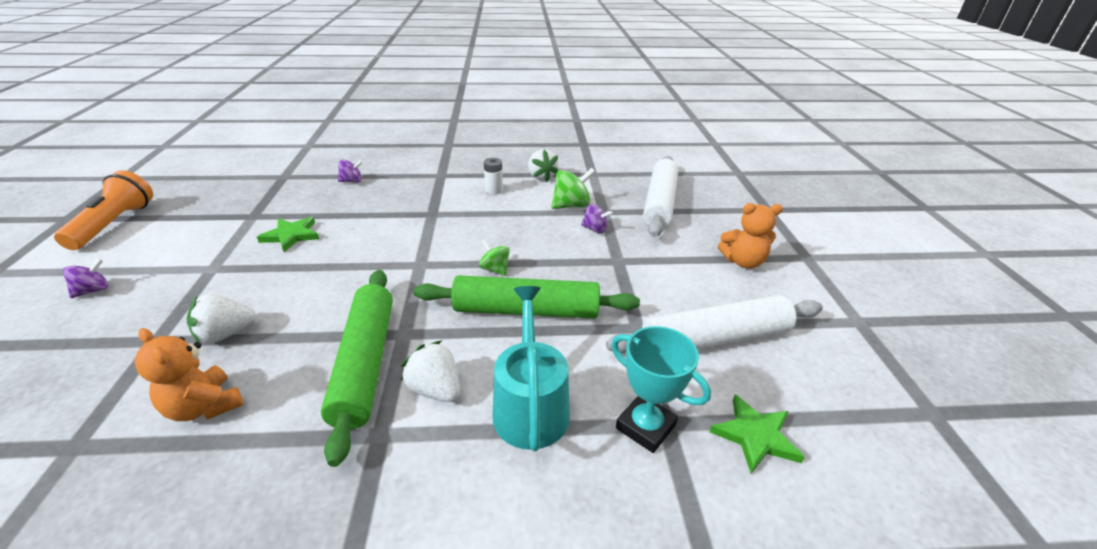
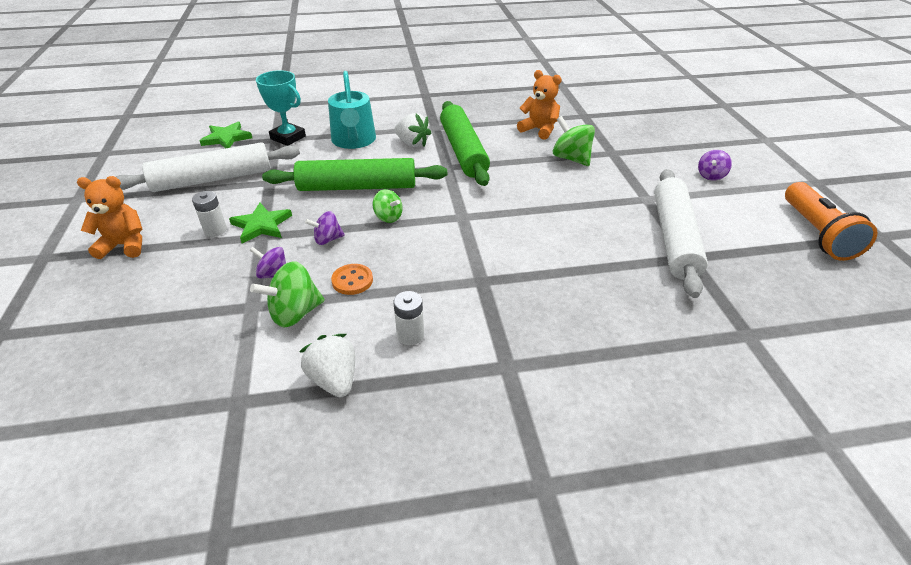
camera: 175 degrees right, 5 degrees up
white strawberry [187,294,256,343] -> green spinning top [553,116,595,166]
green star [257,217,319,252] -> green star moved to [229,203,292,244]
purple spinning top [338,160,363,183] -> purple spinning top moved to [305,211,345,245]
white rolling pin [643,156,678,237] -> white rolling pin moved to [654,169,708,298]
none -> white battery [192,191,227,237]
none -> orange button [331,264,373,295]

